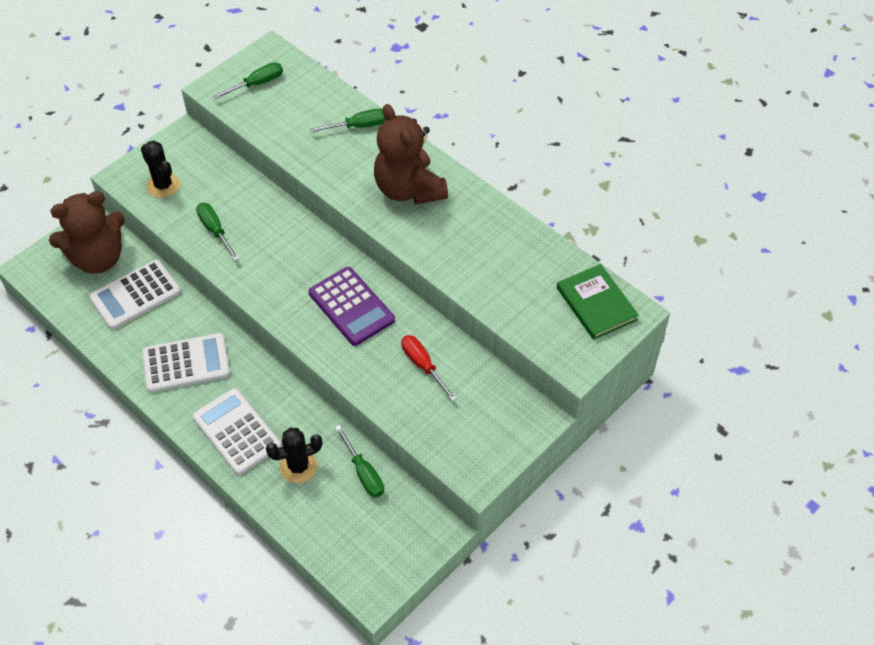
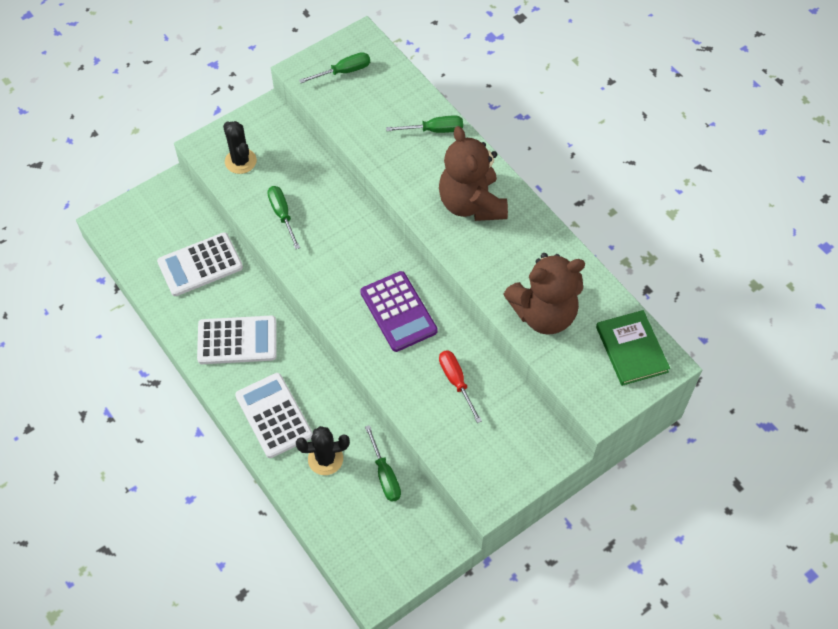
camera: 10 degrees right, 5 degrees up
brown teddy bear [49,191,125,274] -> brown teddy bear moved to [503,253,585,335]

